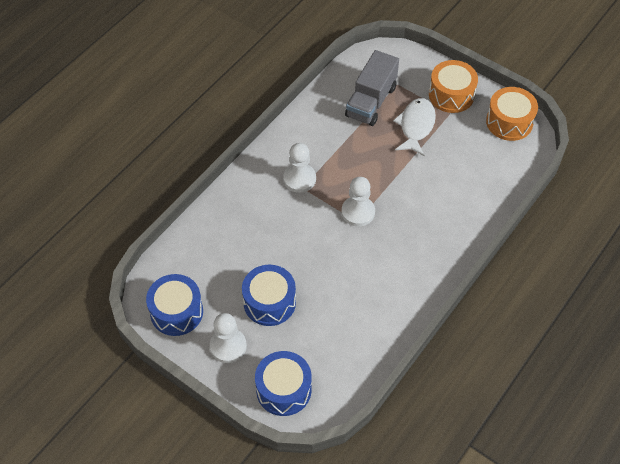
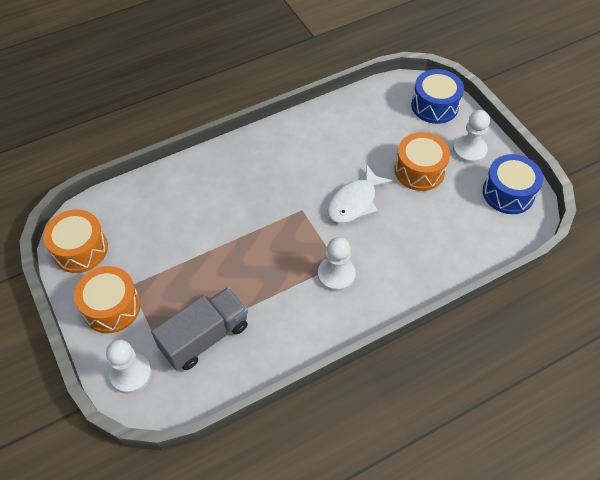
camera: 155 degrees left, 0 degrees up
blue drum [242,265,296,326] -> orange drum [395,132,450,191]
white pawn [342,177,375,226] -> white pawn moved to [106,339,152,394]
white fish [393,98,436,156] -> white fish moved to [327,165,393,223]

